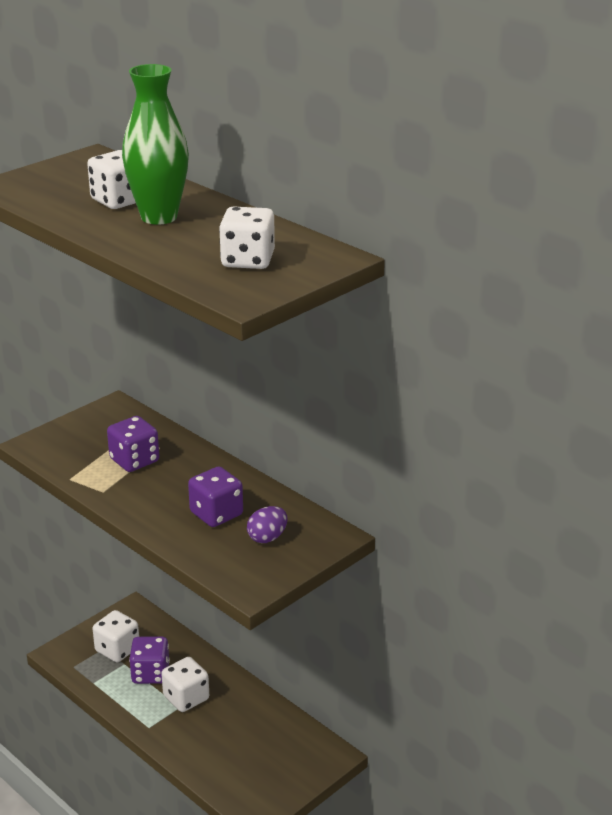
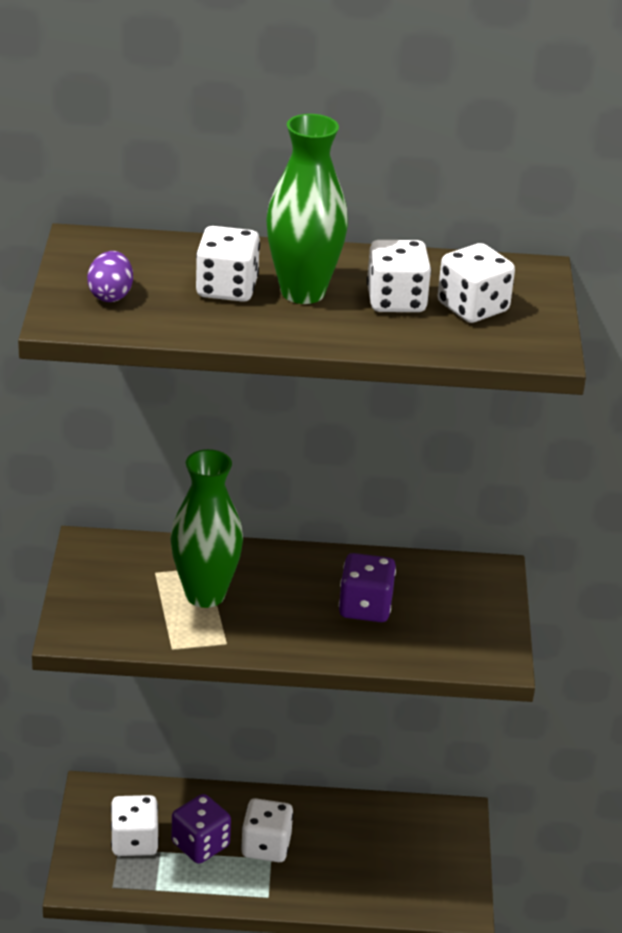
camera: 45 degrees left, 5 degrees up
purple dice [107,416,159,472] -> green vase [170,449,243,608]
purple egg [247,506,288,543] -> purple egg moved to [87,251,133,302]
none -> white dice [367,240,431,312]

